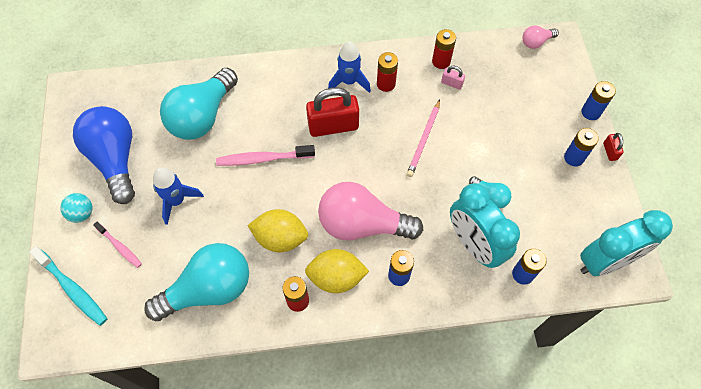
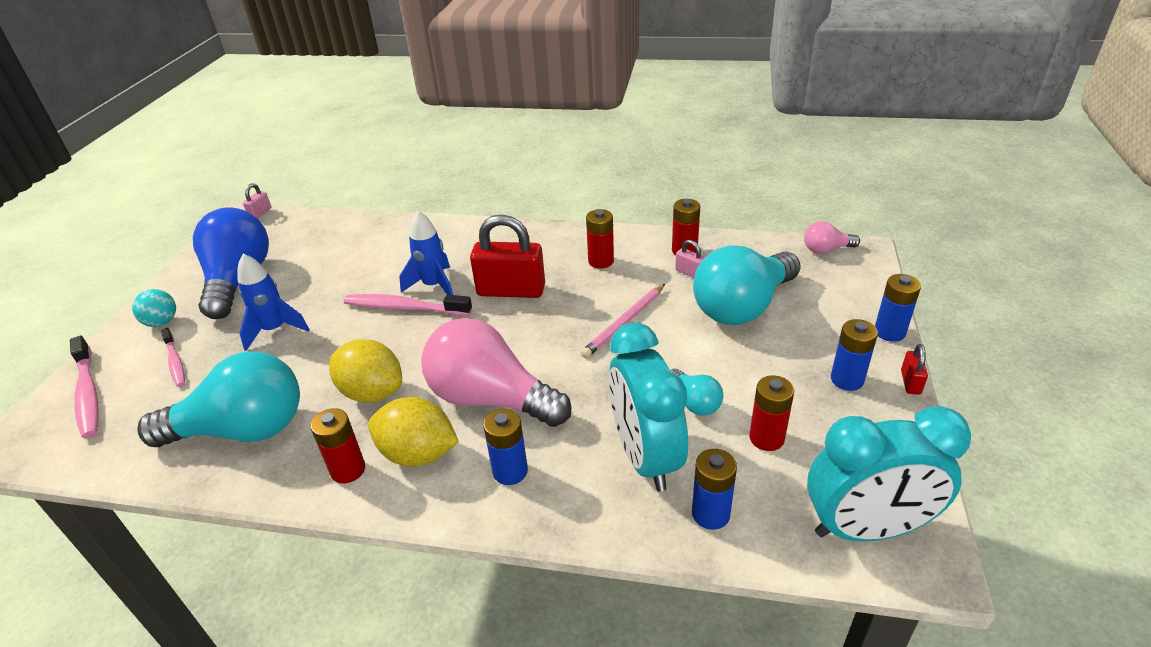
camera: 20 degrees right, 25 degrees down
turquoise toothbrush [30,246,108,326] -> pink toothbrush [70,336,99,438]
turquoise light bulb [160,68,238,140] -> turquoise light bulb moved to [693,245,801,325]
blue rocket [328,41,371,93] -> blue rocket moved to [399,211,453,295]
none -> pink padlock [243,183,271,219]
none -> red battery [749,376,794,451]

